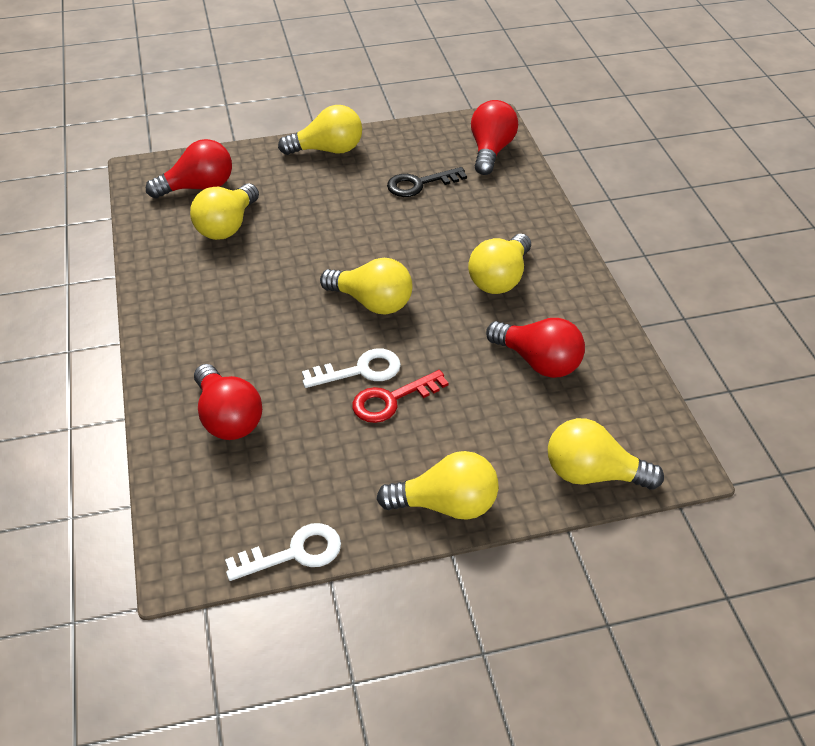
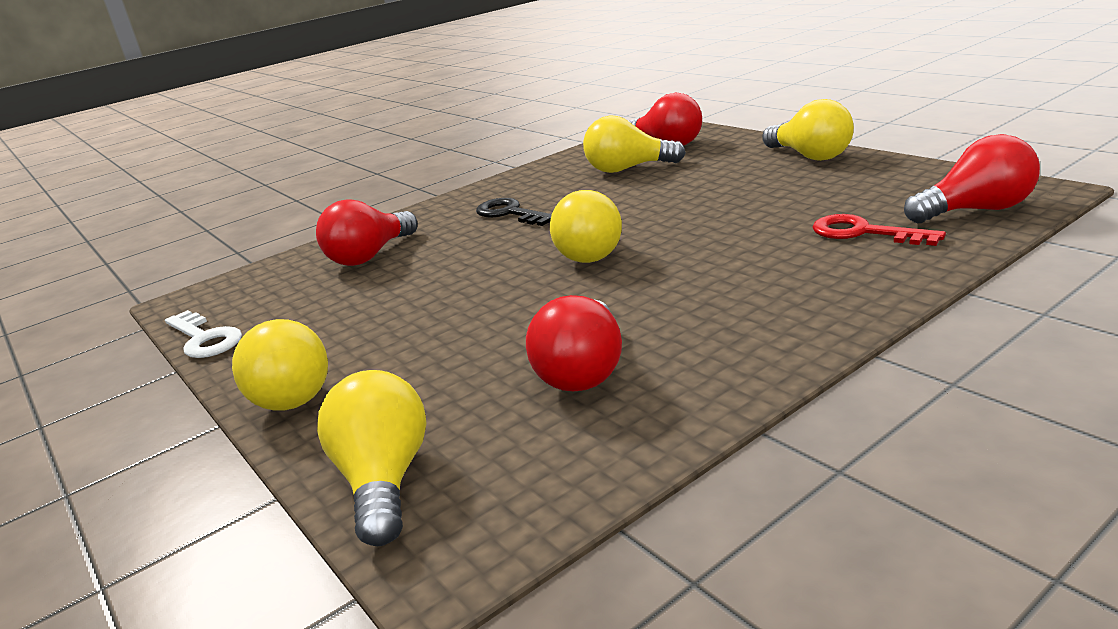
camera: 70 degrees right, 20 degrees down
white key [302,349,401,388] -> none
red key [352,370,449,423] -> red key moved to [812,214,946,246]
black key [387,167,467,197] -> black key moved to [476,198,552,226]
yellow light bulb [468,234,531,294] -> none

